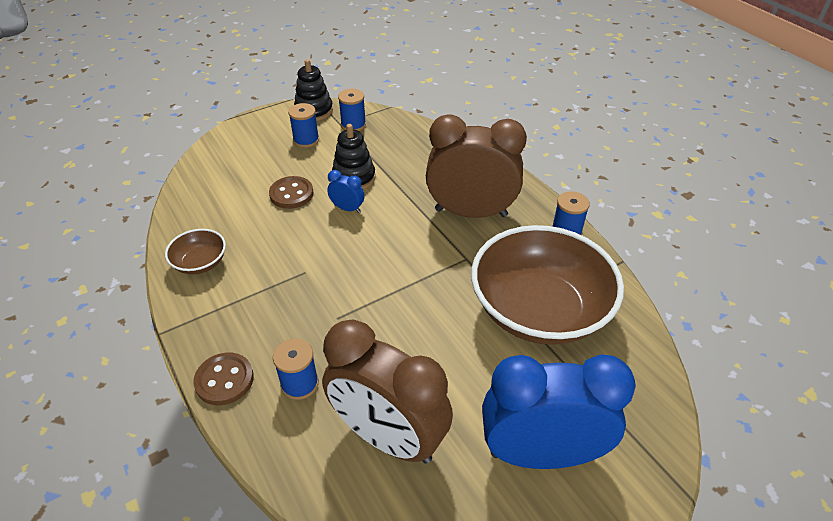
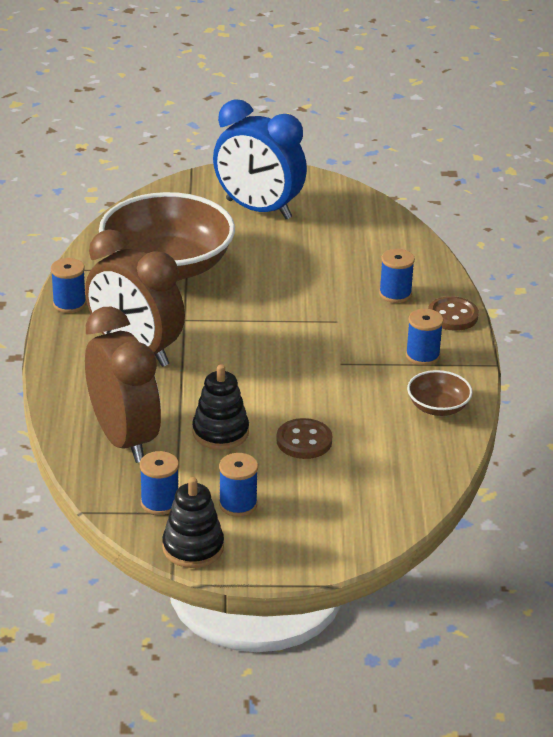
camera: 150 degrees left, 10 degrees down
brown clock [322,319,453,463] -> brown clock moved to [85,307,161,463]
blue clock [327,170,365,213] -> none
none -> blue spool [406,309,444,366]

